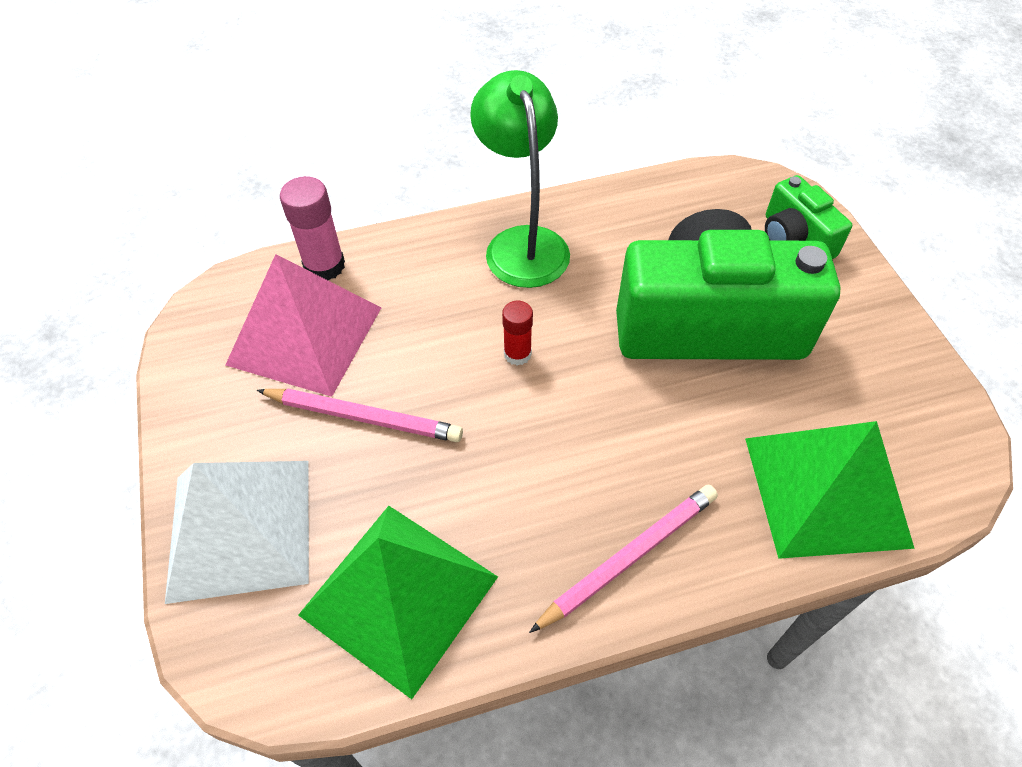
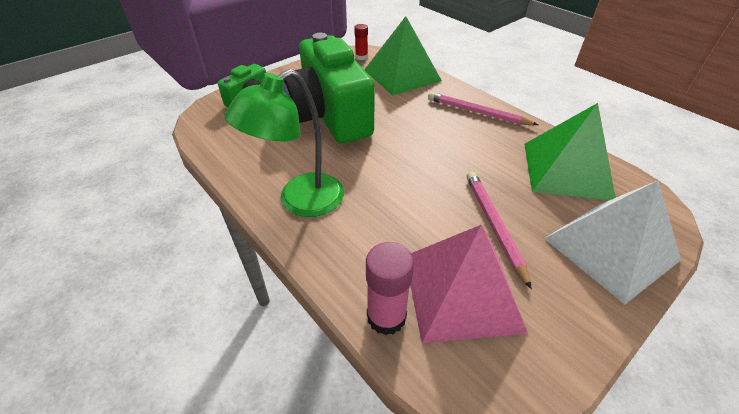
camera: 115 degrees left, 10 degrees down
red glue stick [502,301,533,365] -> red glue stick moved to [354,24,368,60]

